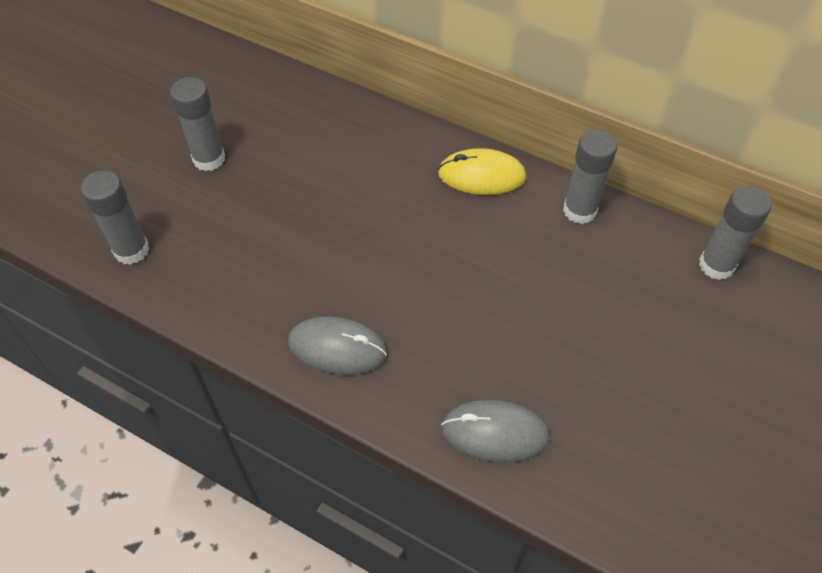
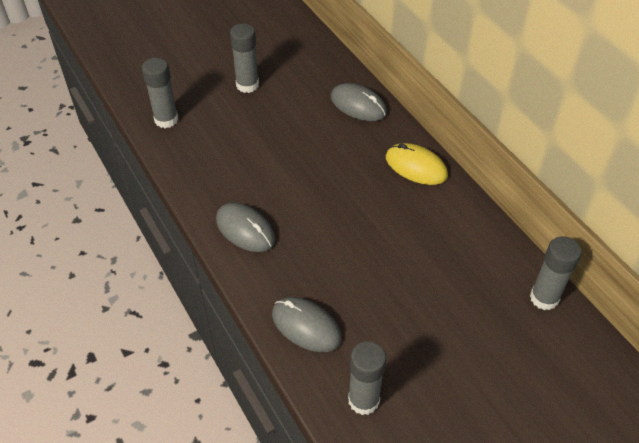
camera: 30 degrees right, 5 degrees down
grey glue stick [563,130,617,224] -> grey glue stick moved to [348,341,386,415]
none -> grey mouse [331,83,387,121]

